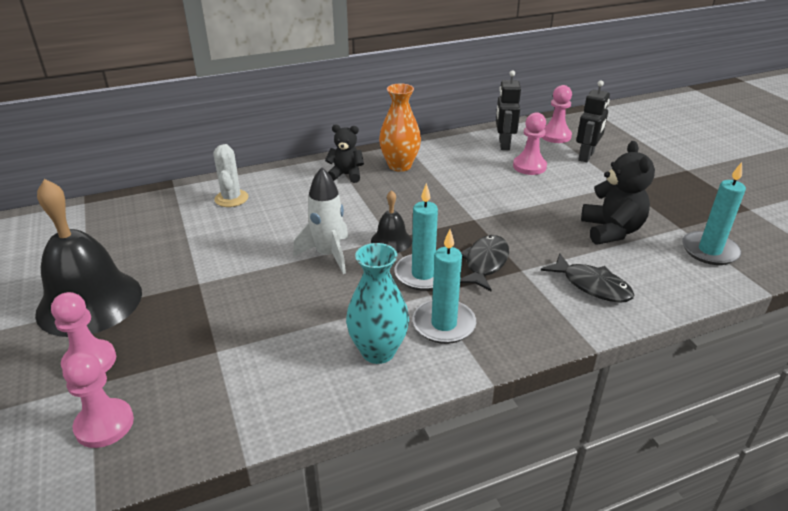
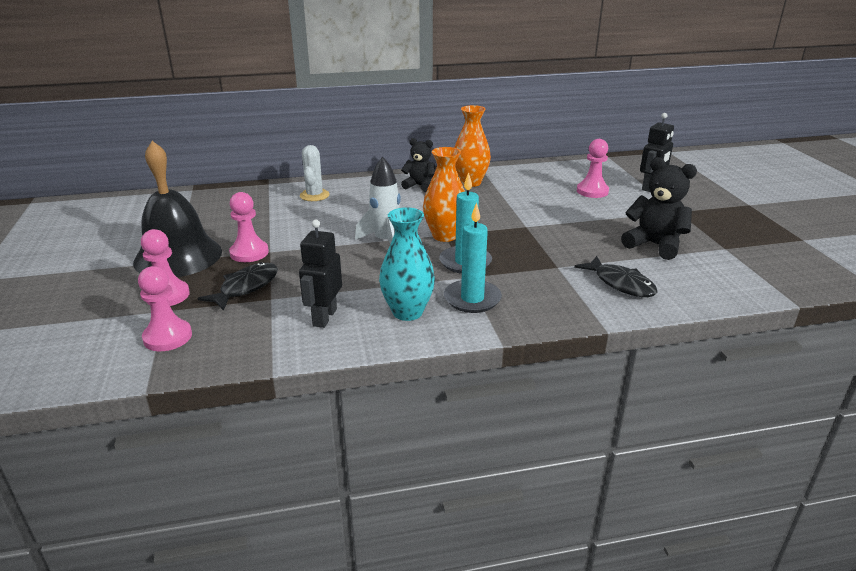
camera: 10 degrees right, 5 degrees down
black bell [371,190,412,253] -> orange vase [423,147,465,242]
black fish [460,235,509,291] -> black fish moved to [197,262,278,311]
black robot [496,70,521,150] -> black robot moved to [299,219,342,328]
pink pawn [541,85,572,143] -> pink pawn moved to [229,192,269,262]
black teddy bear [581,141,655,245] -> black teddy bear turned 60 degrees counterclockwise [621,157,697,260]
turquoise candle [682,162,746,265] -> none

